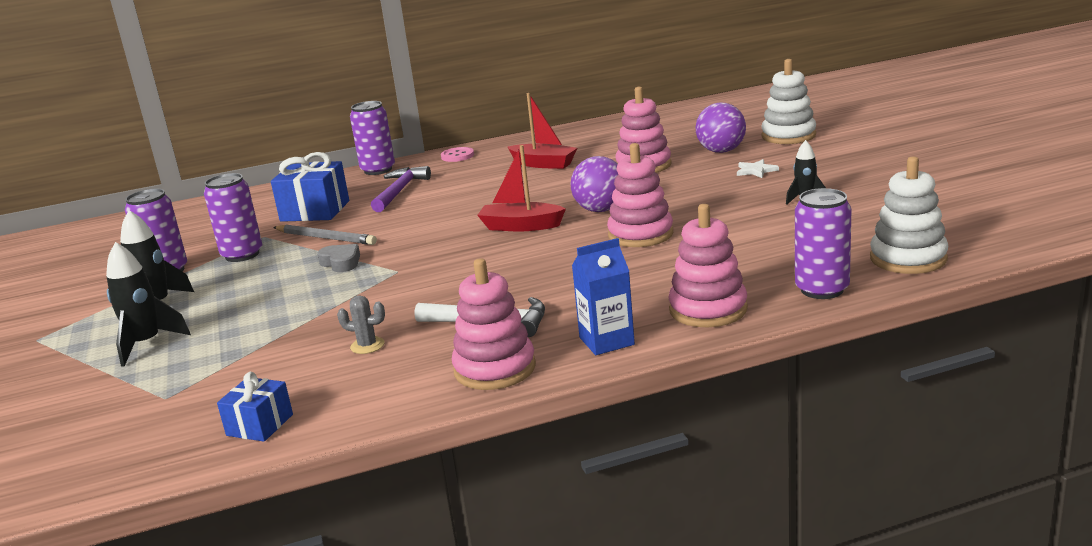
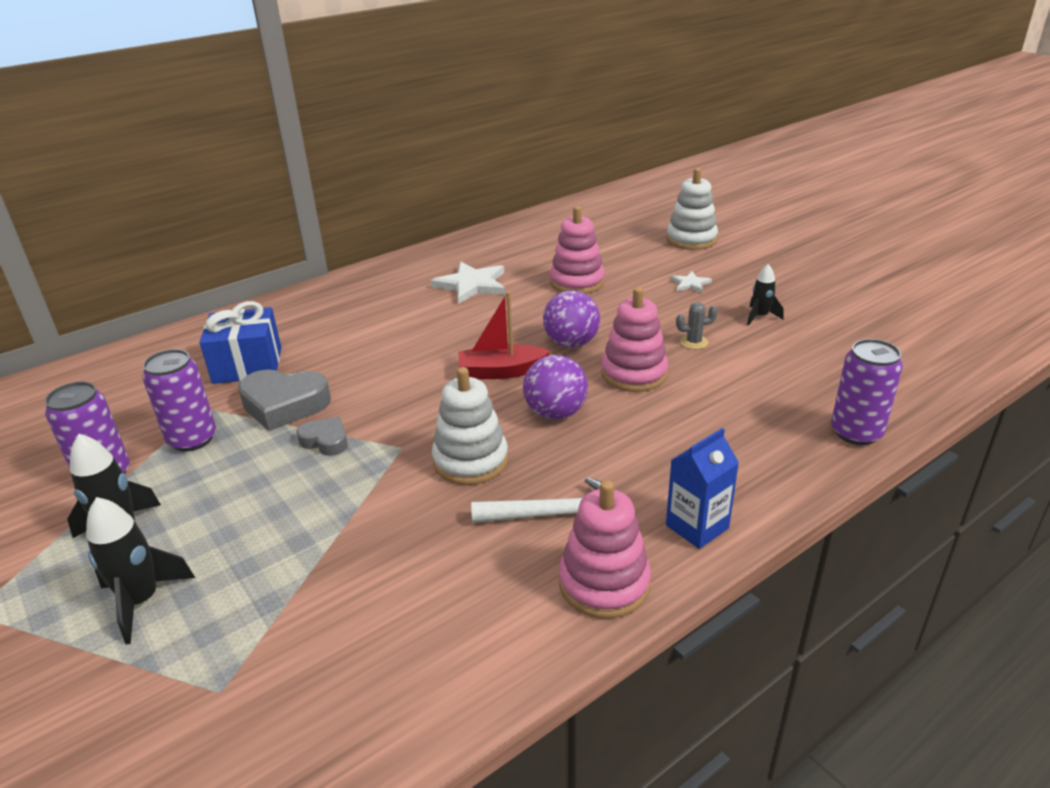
camera: 20 degrees left, 10 degrees up
blue gift [217,372,293,442] -> none
grey pencil [273,224,377,245] -> grey heart [238,370,331,431]
grey cactus [337,295,385,354] -> grey cactus moved to [676,302,718,349]
purple can [350,101,395,175] -> none
purple hammer [371,166,431,212] -> none
pink button [441,147,474,162] -> none
red boat [508,93,577,169] -> white star [431,262,505,304]
pink stacking toy [668,204,748,327] -> none
purple ball [696,102,746,153] -> purple ball moved to [523,355,588,420]
white stacking toy [870,156,948,274] -> white stacking toy moved to [432,367,508,485]

